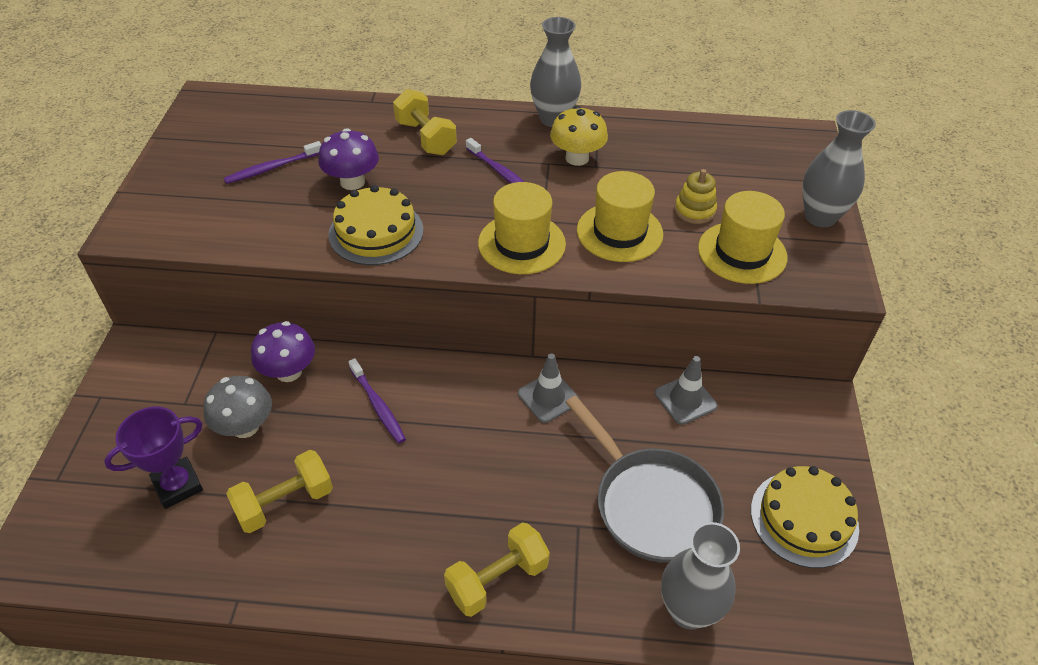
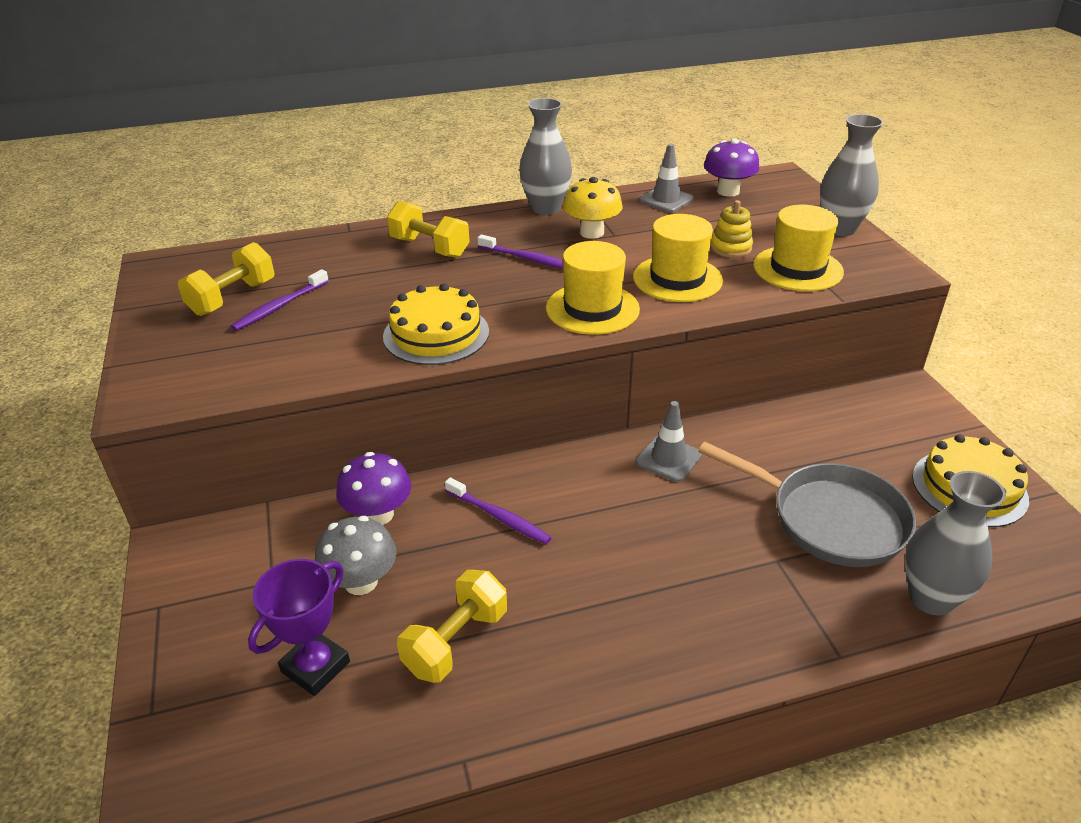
camera: 20 degrees left, 10 degrees down
purple mushroom [318,128,379,190] -> purple mushroom moved to [704,138,759,197]
yellow dumbbell [444,522,550,617] -> yellow dumbbell moved to [178,242,274,316]
grey traffic cone [655,356,717,425] -> grey traffic cone moved to [639,144,694,212]

